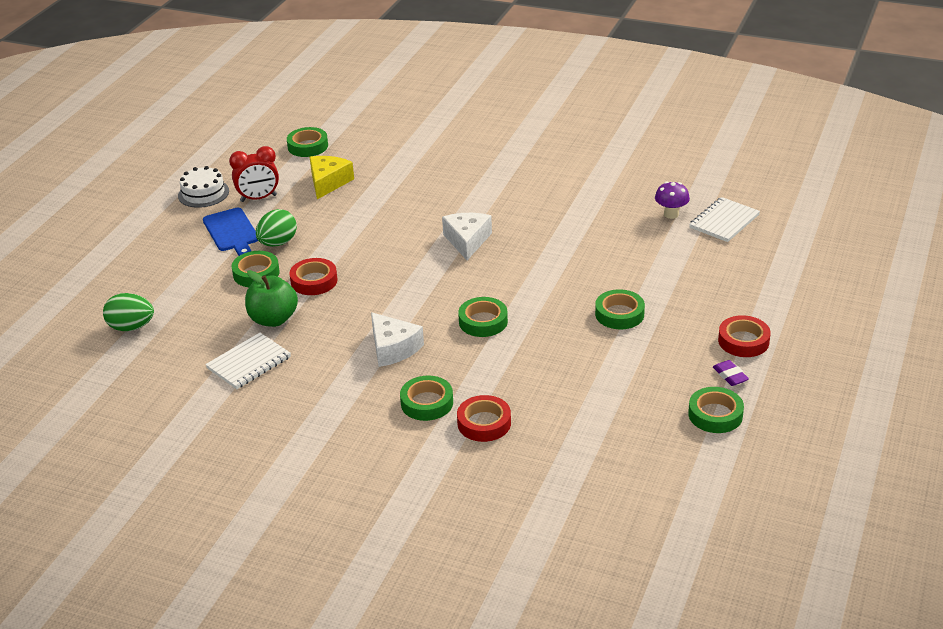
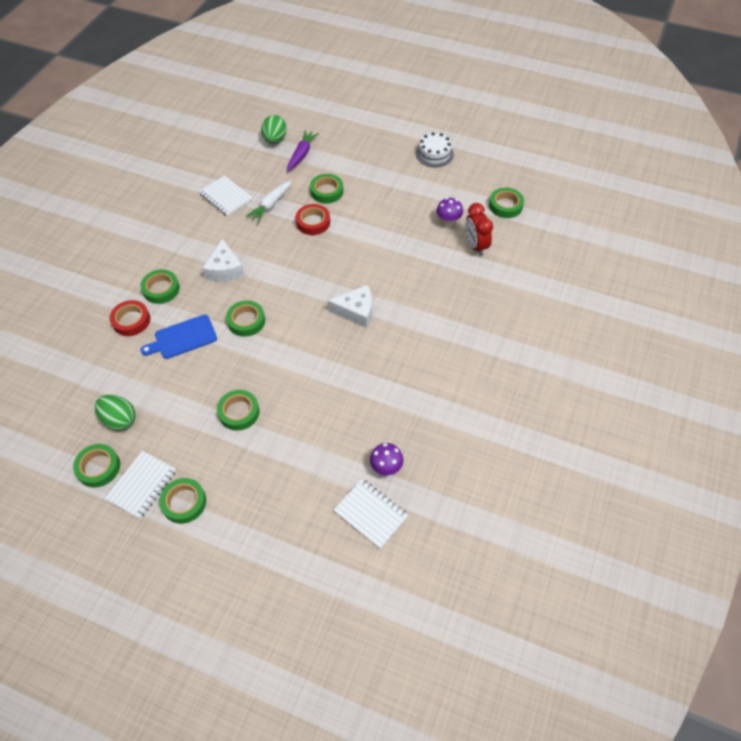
camera: 90 degrees right, 20 degrees up
blue cutting board [203,208,258,256] -> blue cutting board moved to [141,314,217,359]
red clock [229,146,279,202] -> red clock moved to [465,203,493,256]
green apple [245,270,298,327] -> white carrot [246,180,291,223]
green egg [256,209,297,247] -> green egg moved to [95,395,135,431]
yellow cheese [310,156,354,199] -> purple mushroom [436,198,463,226]
white cheese [371,312,424,367] -> white cheese turned 60 degrees counterclockwise [202,238,245,282]
purple eraser [713,360,749,386] -> white notebook [105,451,176,519]
red tape [718,315,771,357] -> green tape [159,478,206,524]
none -> purple carrot [287,130,319,171]

